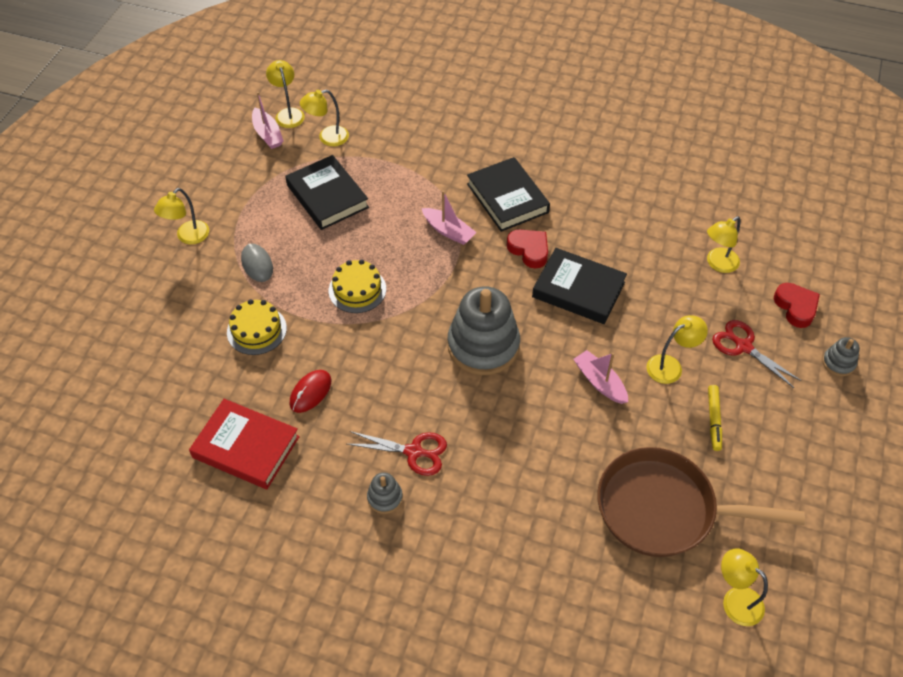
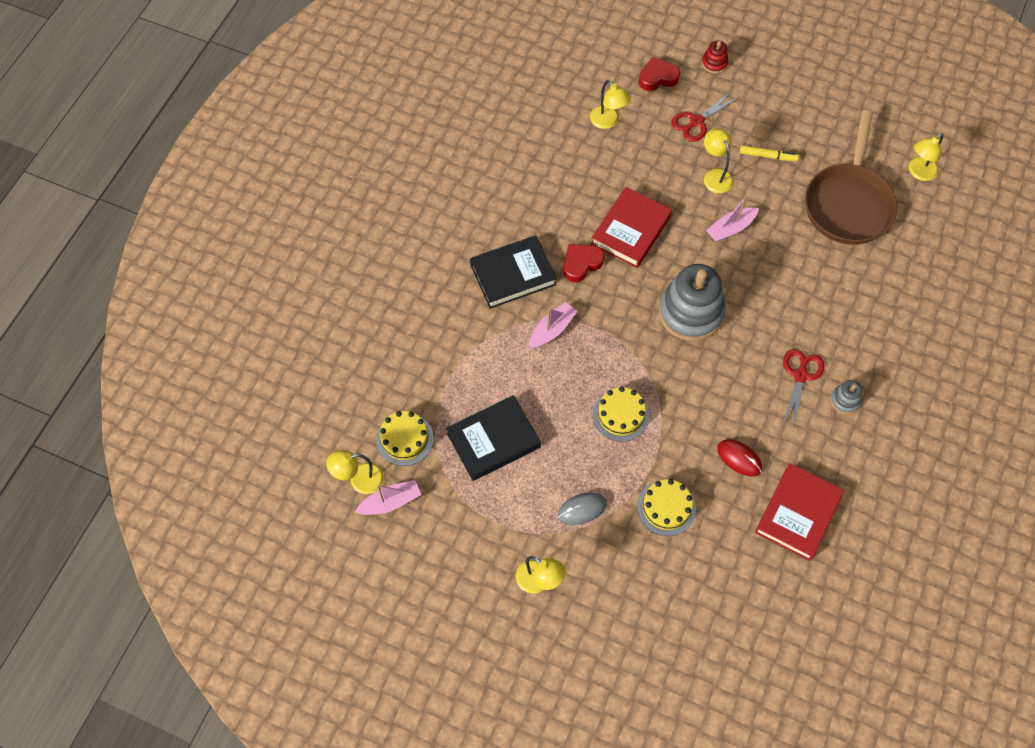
camera: 85 degrees left, 10 degrees up
yellow lamp [300,90,349,146] -> yellow cake [376,411,434,466]
black book [532,248,627,324] -> red book [591,187,672,268]
grey stacking toy [822,337,860,376] -> red stacking toy [702,40,728,74]

